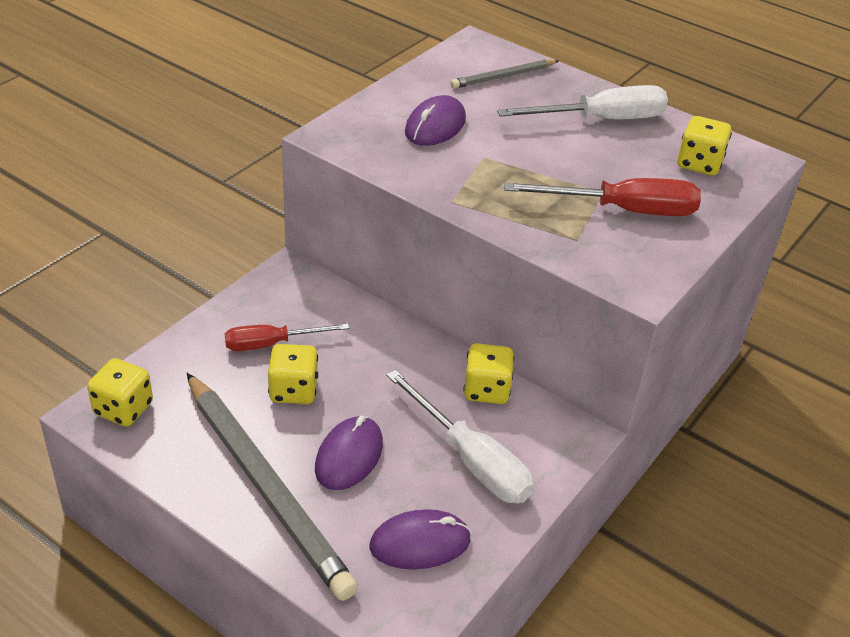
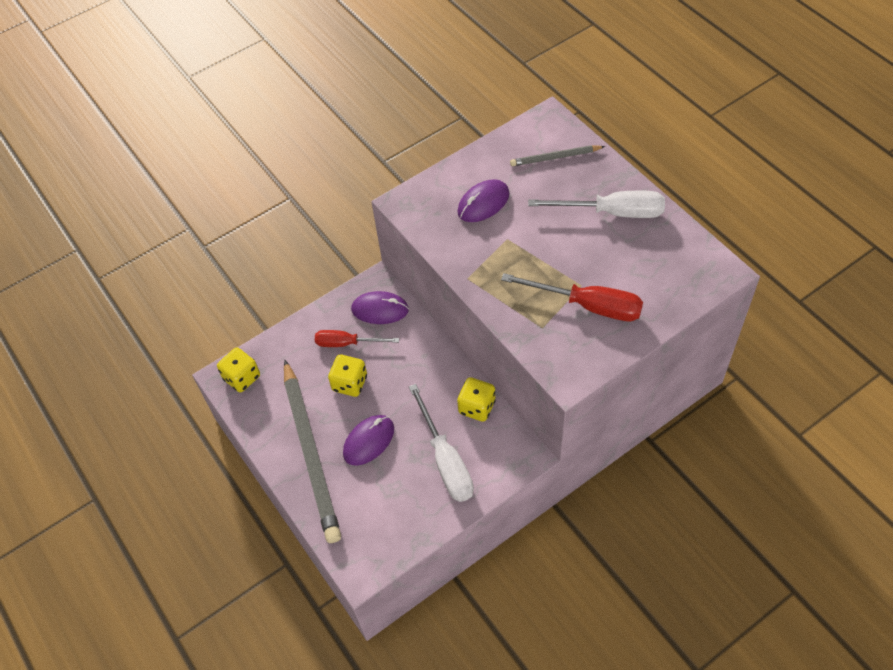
camera: 25 degrees right, 15 degrees up
purple mouse [369,509,471,570] -> purple mouse moved to [351,291,409,324]
yellow dice [677,116,732,175] -> none

